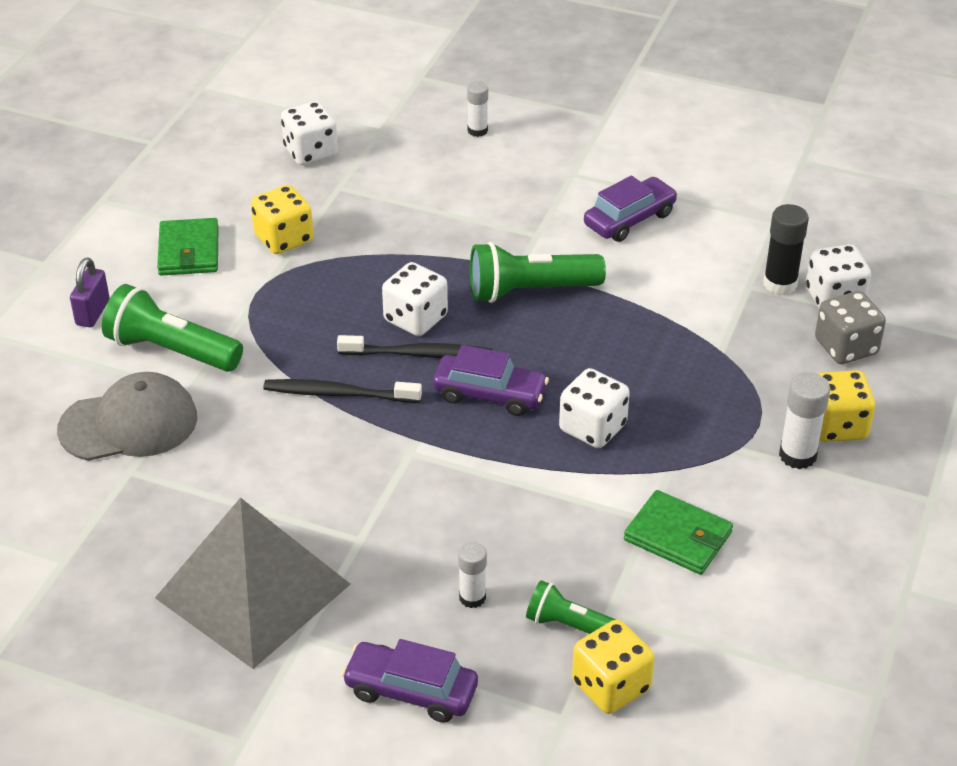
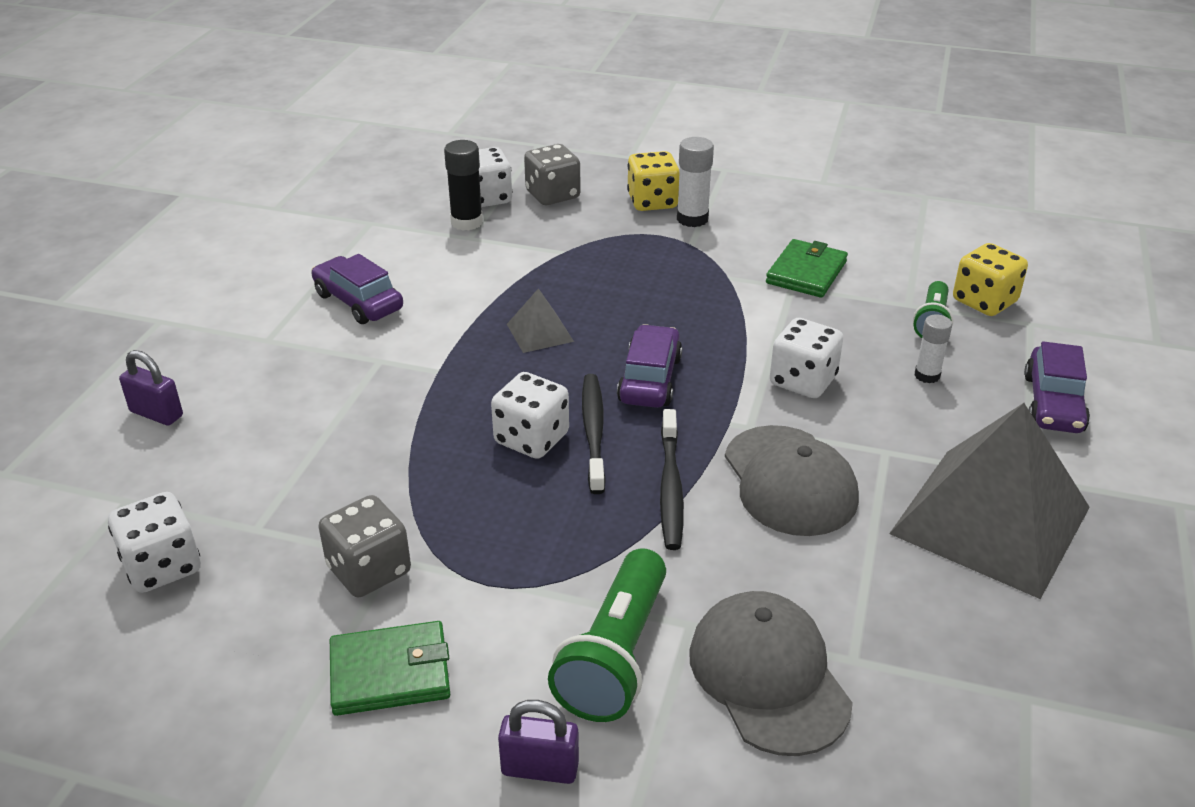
camera: 95 degrees left, 5 degrees down
yellow dice [251,185,313,254] -> grey dice [318,495,411,597]
white glue stick [467,81,488,137] -> purple padlock [119,350,183,426]
green flashlight [470,242,606,303] -> none
white dice [559,368,630,448] -> white dice moved to [770,318,843,398]
none -> grey pyramid [507,288,574,353]
none -> grey cap [725,425,859,536]

